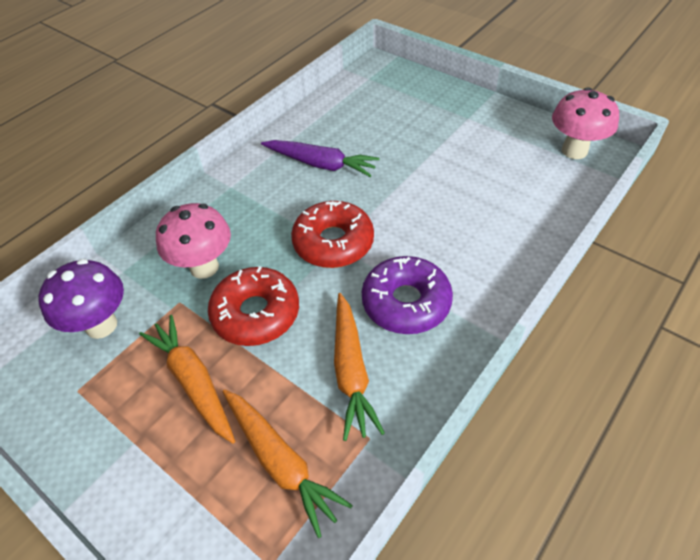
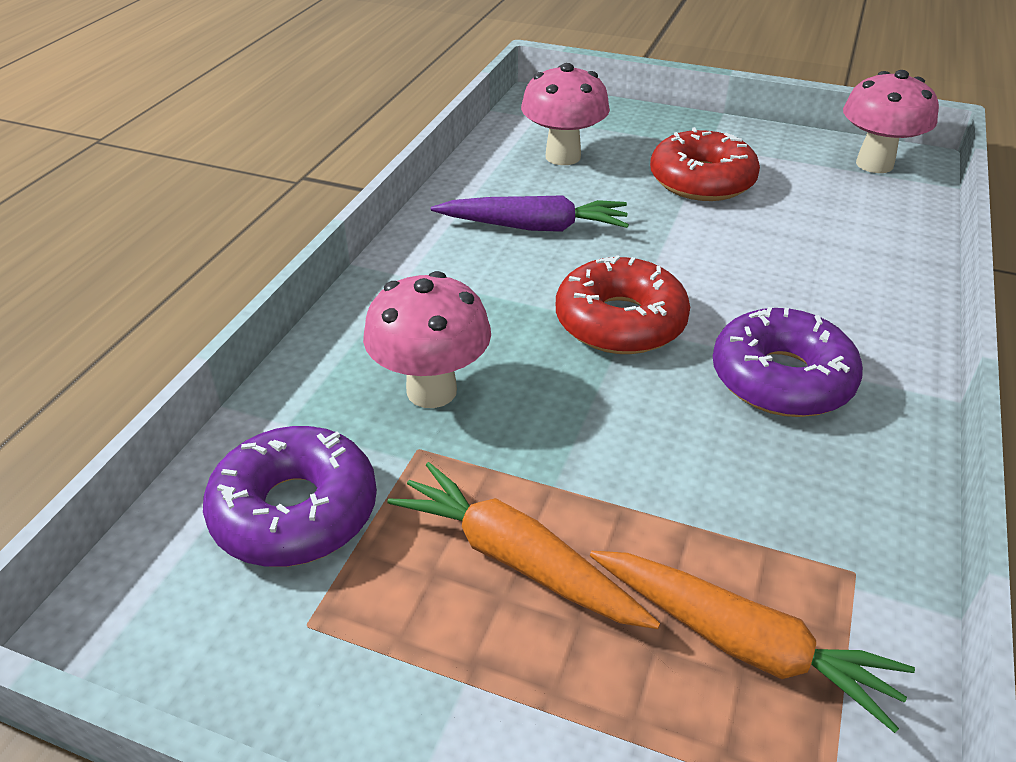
camera: 20 degrees left, 10 degrees down
purple mushroom [38,259,124,339] -> purple donut [203,426,377,567]
red donut [208,266,299,346] -> red donut moved to [650,127,760,201]
orange carrot [334,293,385,441] -> none
none -> pink mushroom [521,63,610,165]

